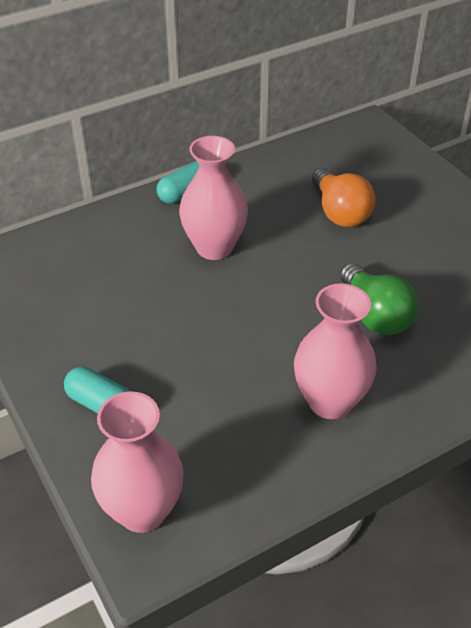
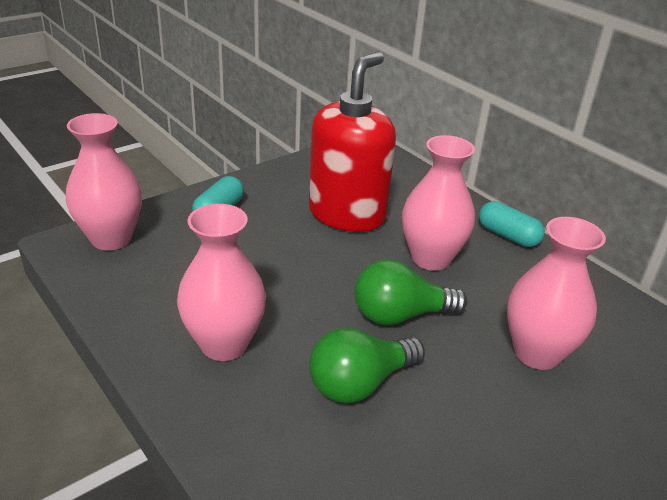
camera: 80 degrees right, 10 degrees down
orange light bulb [312,168,376,227] -> pink vase [507,217,606,370]
none -> red soap dispenser [309,52,396,232]
none -> green light bulb [355,259,467,325]

